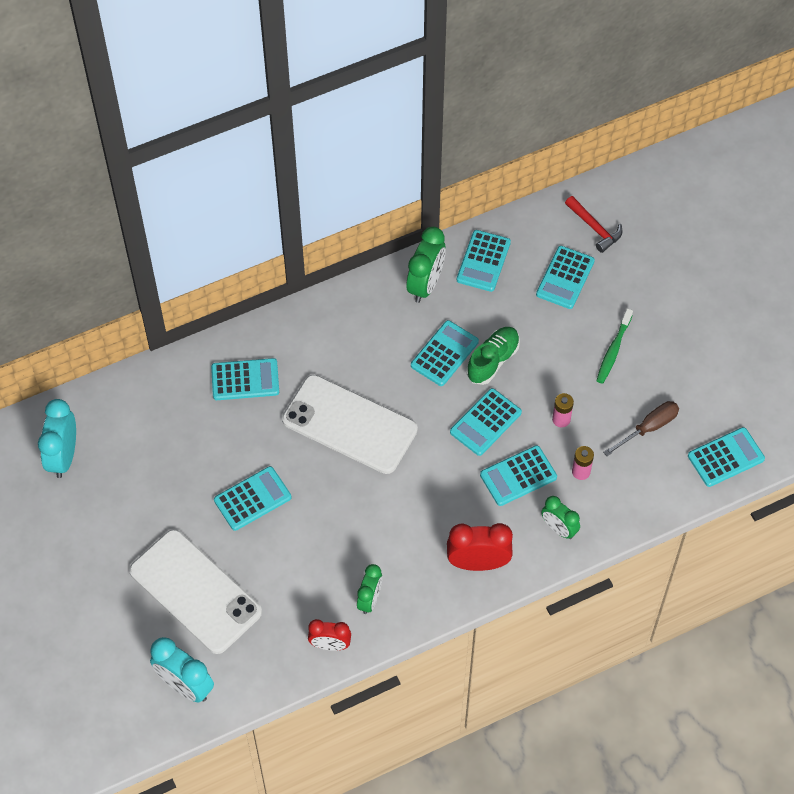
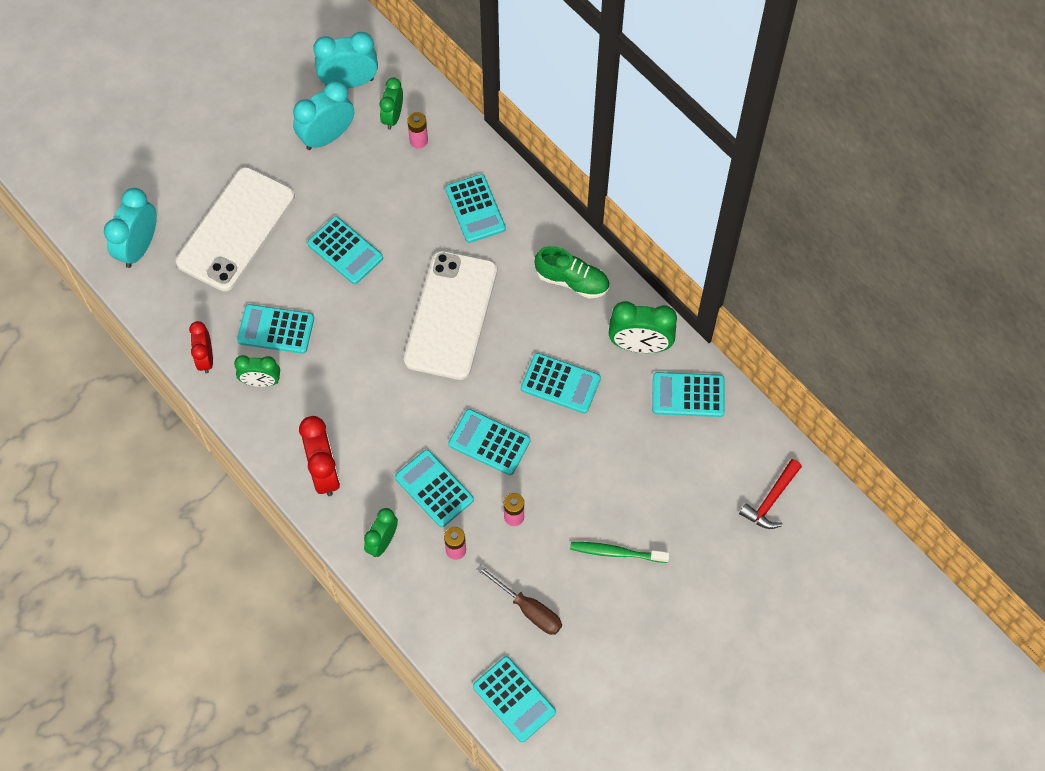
camera: 75 degrees right, 5 degrees up
green shoe [467,327,520,385] -> green shoe moved to [535,246,609,299]
turquoise calculator [536,246,595,309] -> turquoise calculator moved to [237,304,314,354]
none -> turquoise clock [293,81,354,150]
none -> green clock [380,77,403,130]
none -> pink battery [407,112,428,149]

